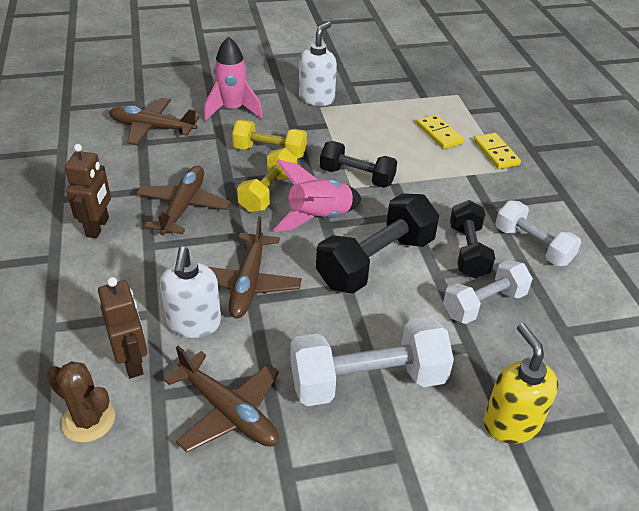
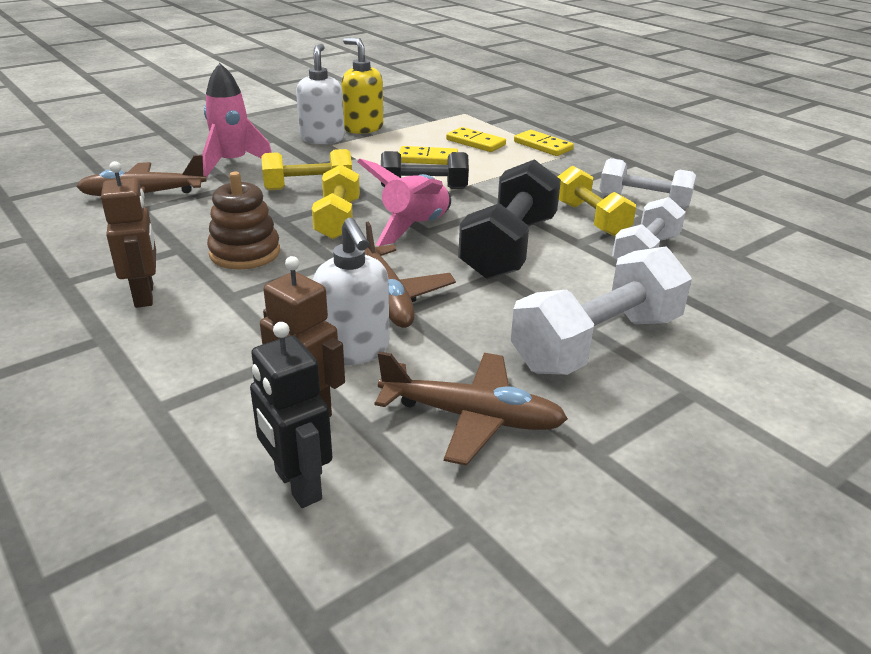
camera: 25 degrees left, 10 degrees down
brown cactus [46,361,115,443] -> black robot [250,322,332,508]
brown plane [136,166,231,235] -> brown stacking toy [207,172,280,270]
black dumbbell [450,200,495,279] -> yellow dumbbell [558,166,636,236]
yellow soap dispenser [484,323,558,444] -> yellow soap dispenser moved to [341,37,383,134]
none -> yellow domino [399,146,458,165]

